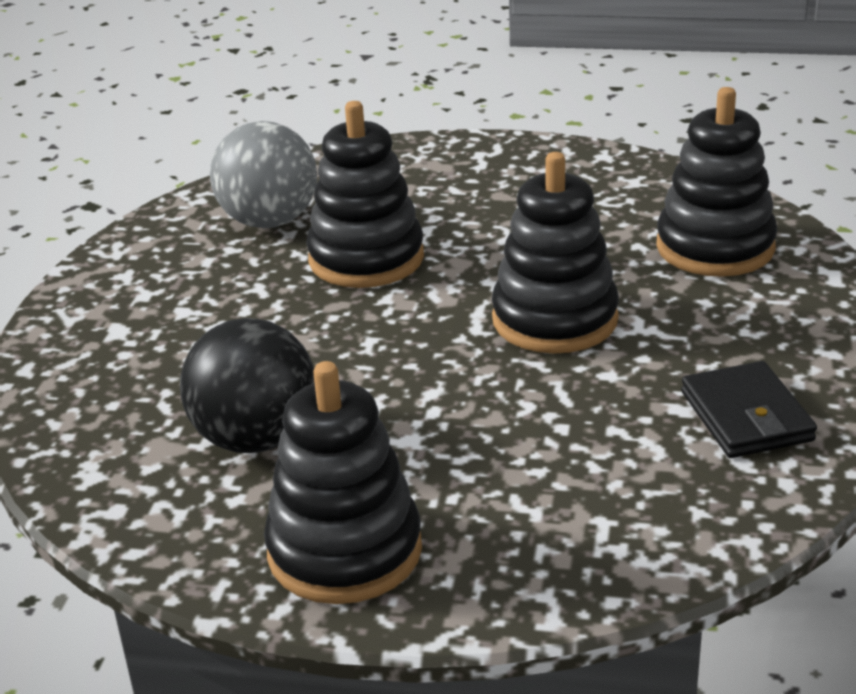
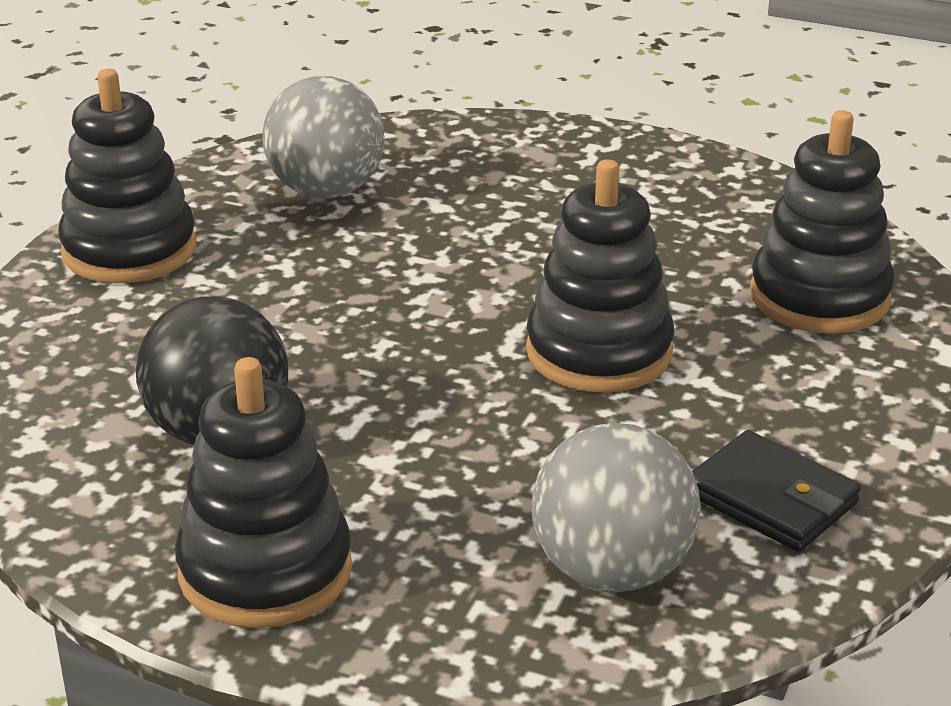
camera: 10 degrees right, 0 degrees up
black stacking toy [306,101,424,288] -> black stacking toy moved to [58,69,197,283]
black wallet [681,361,817,458] -> black wallet turned 45 degrees counterclockwise [692,430,861,552]
none -> grey ball [532,423,701,592]

